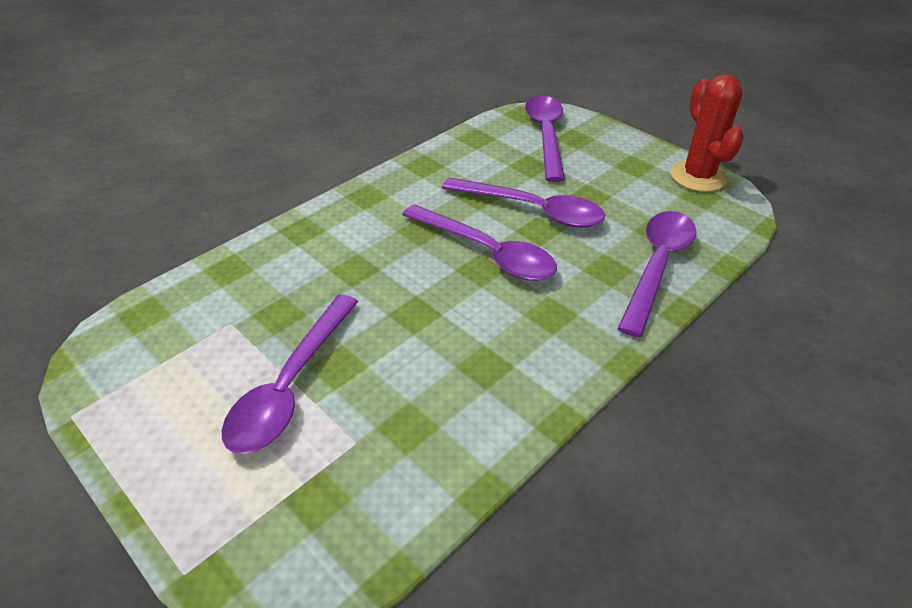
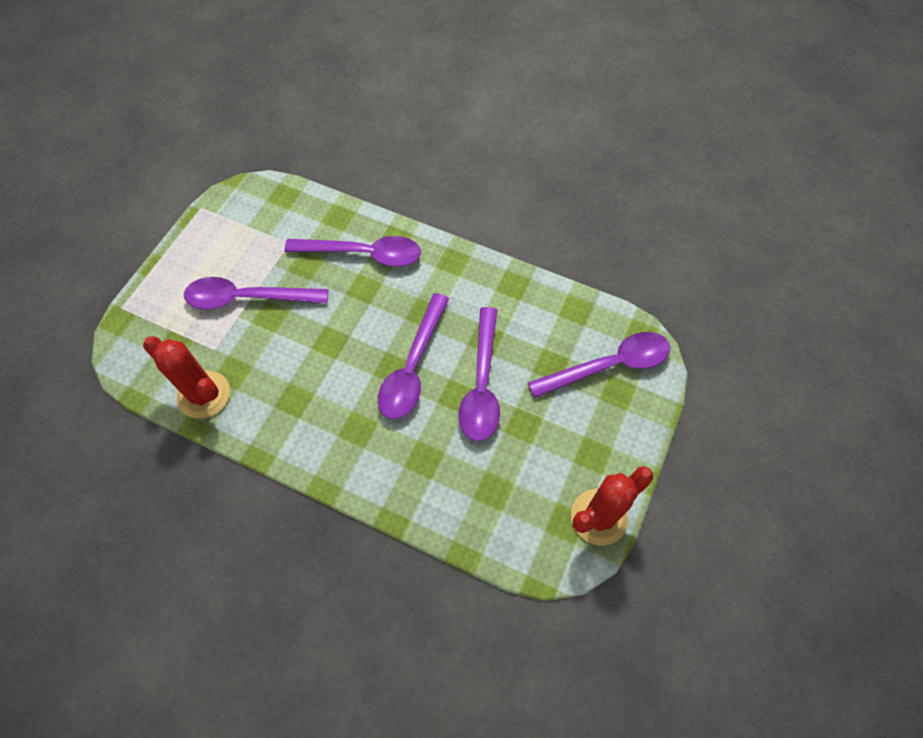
camera: 70 degrees right, 20 degrees up
purple spoon [617,211,697,338] -> purple spoon moved to [284,236,421,267]
none -> red cactus [143,336,230,419]

